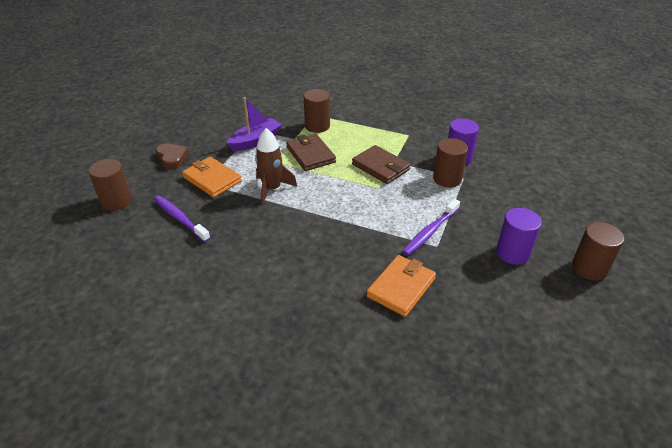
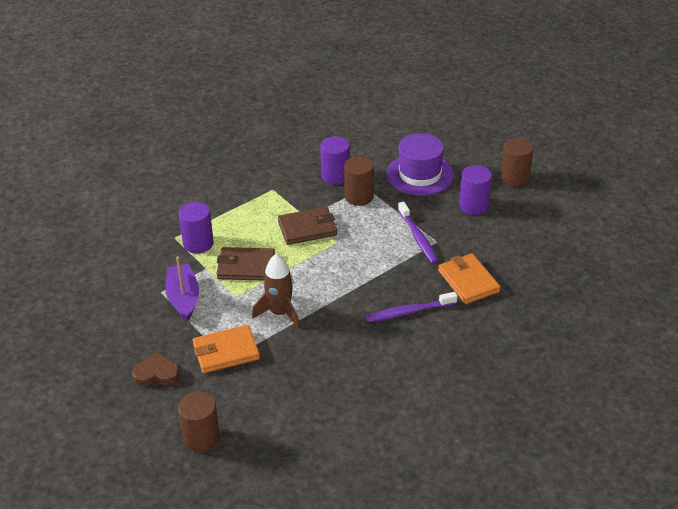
camera: 60 degrees left, 0 degrees up
purple toothbrush [154,196,210,242] -> purple toothbrush moved to [366,292,457,322]
brown cylinder [304,89,330,133] -> purple cylinder [179,202,214,254]
none -> purple hat [386,133,454,196]

